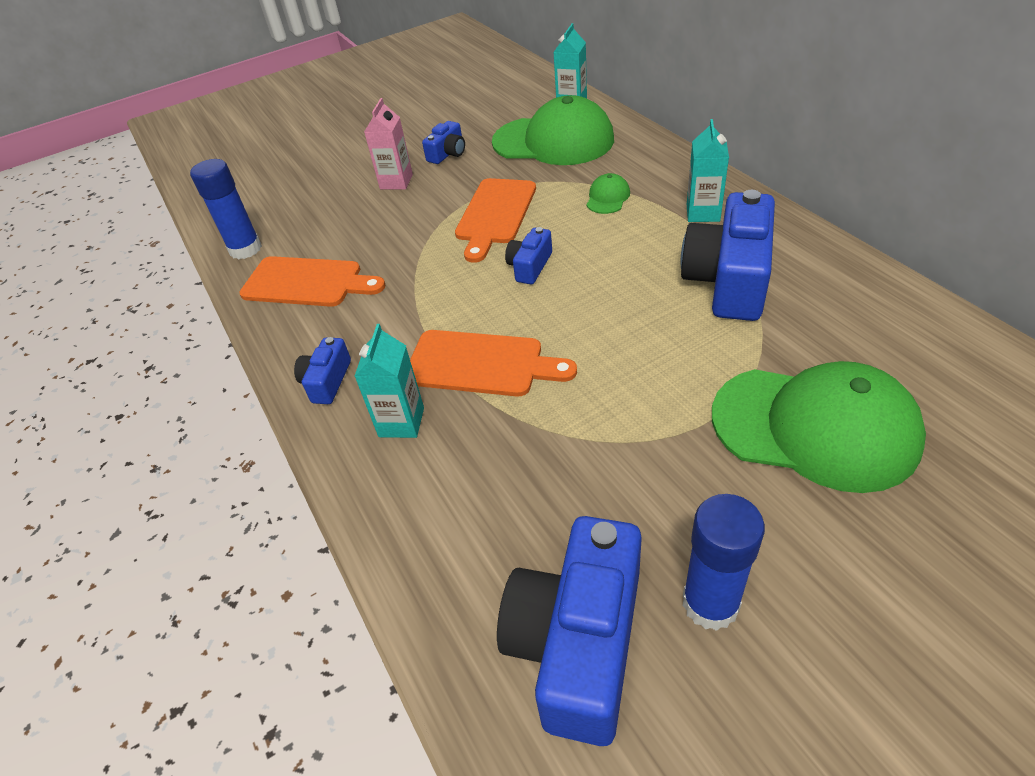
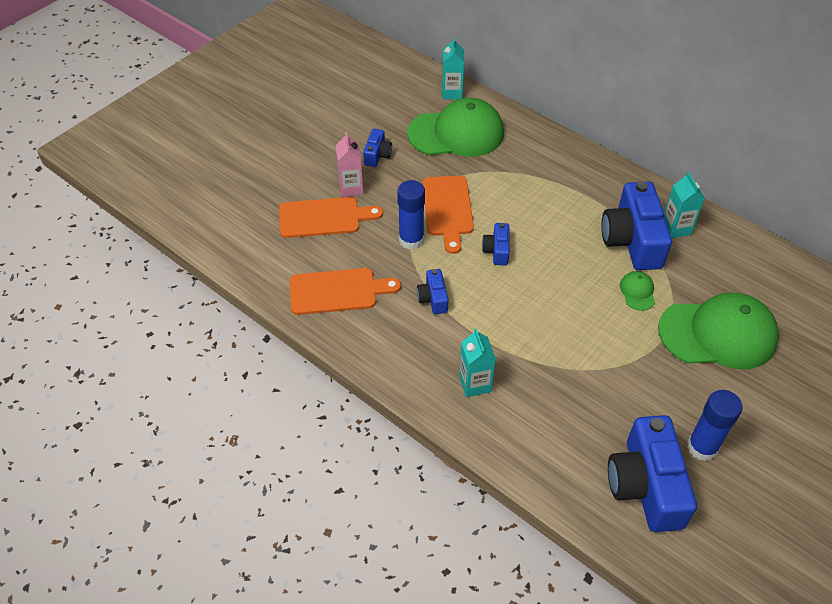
camera: 25 degrees left, 5 degrees up
blue glue stick [190,159,262,259] -> blue glue stick moved to [397,180,425,249]
blue camera [294,337,351,404] -> blue camera moved to [417,269,448,314]
orange cutting board [410,330,577,396] -> orange cutting board moved to [279,197,383,238]
green cap [587,173,630,214] -> green cap moved to [620,271,655,311]
turquoise carton [687,119,729,222] -> turquoise carton moved to [664,172,705,238]

